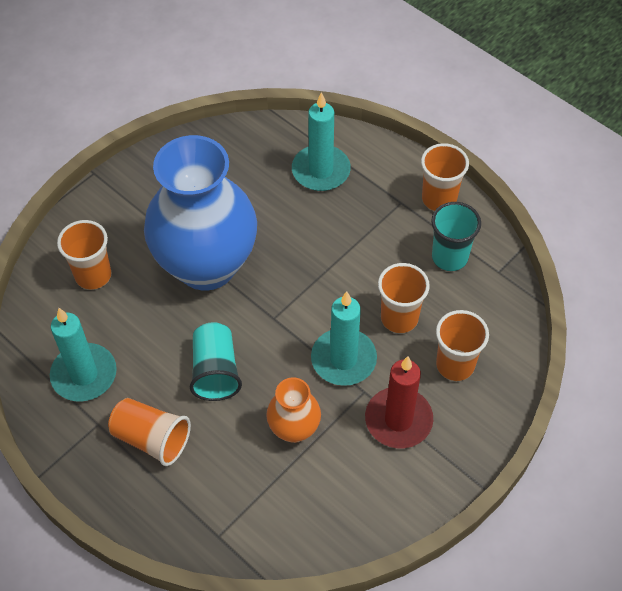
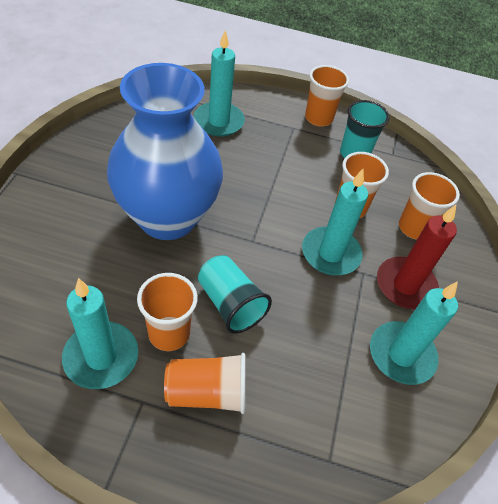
camera: 35 degrees left, 5 degrees down
orange cup [57,220,111,290] -> orange cup moved to [137,273,198,351]
orange vase [266,377,321,443] -> none
none -> turquoise candle [370,281,458,385]

